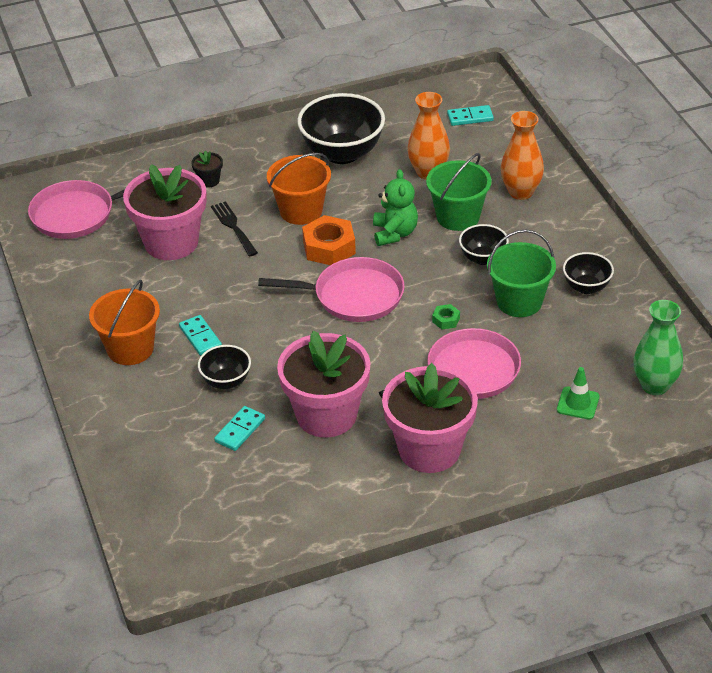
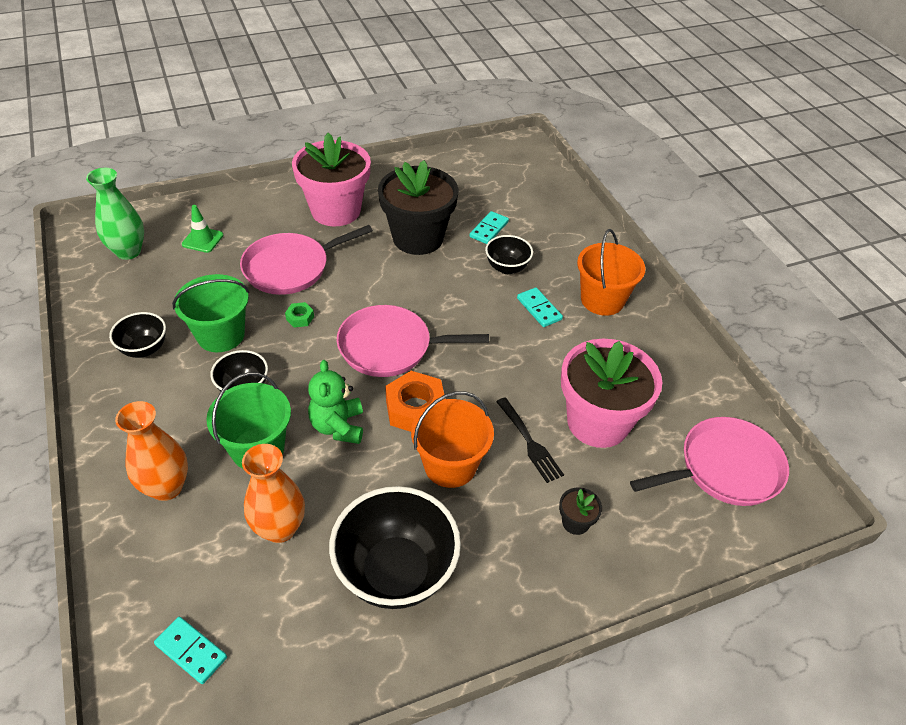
camera: 175 degrees right, 5 degrees up
pink flower pot [277,331,371,437] -> black flower pot [378,160,459,255]
turquoise domino [447,105,494,126] -> turquoise domino turned 45 degrees clockwise [154,617,227,684]

